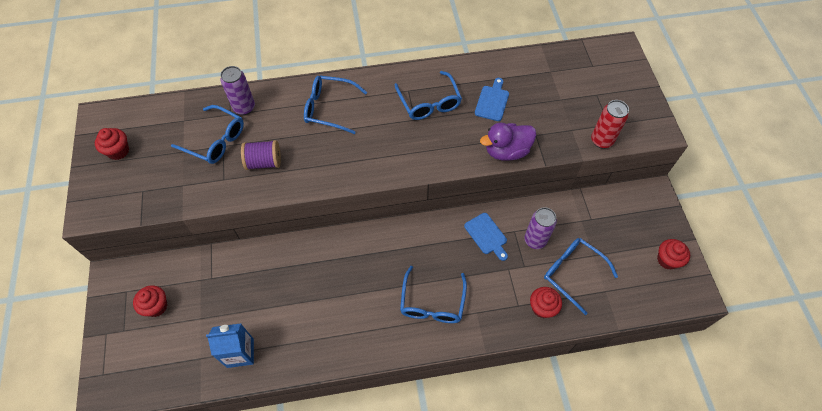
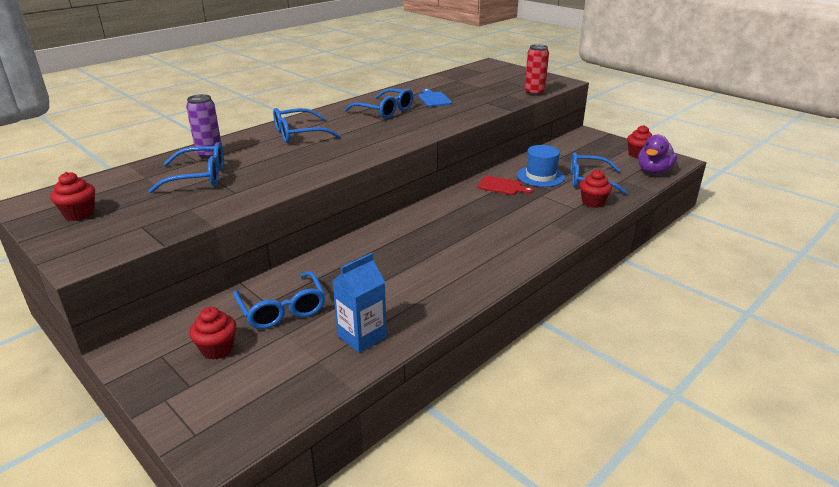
camera: 35 degrees left, 30 degrees down
purple spool [241,140,281,170] -> none
blue glasses [400,266,467,323] -> blue glasses moved to [233,271,326,329]
blue cutting board [464,213,508,261] -> red cutting board [477,176,534,195]
purple duck [480,123,536,161] -> purple duck moved to [638,135,677,175]
purple can [524,207,557,249] -> blue hat [517,145,565,187]

